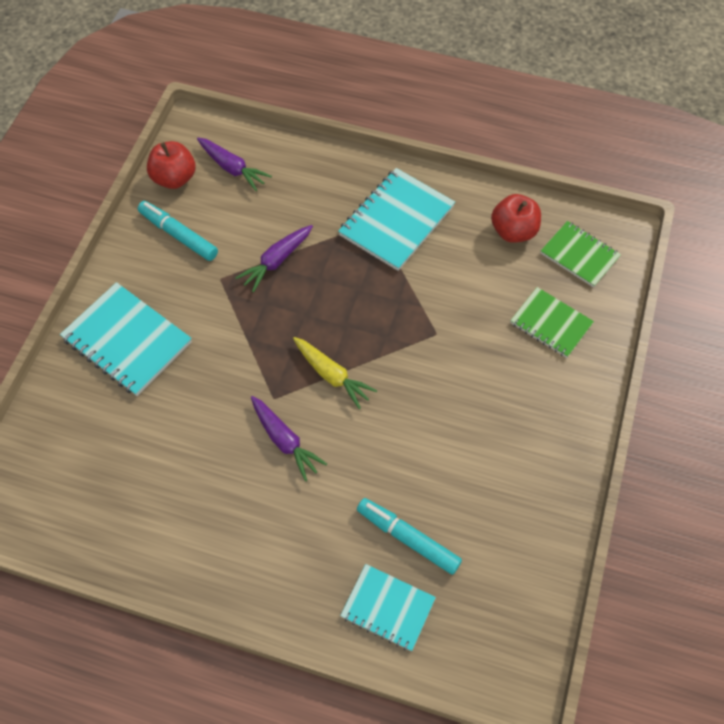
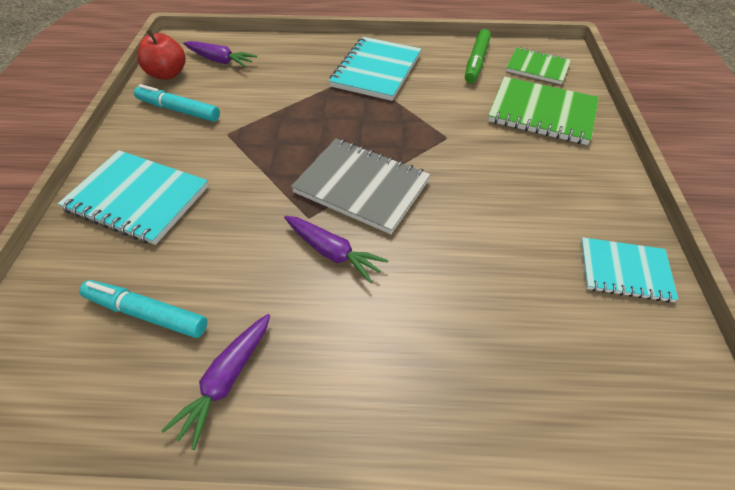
camera: 15 degrees left, 10 degrees down
purple carrot [236,225,313,293] -> purple carrot moved to [161,314,270,450]
yellow carrot [293,337,377,409] -> grey notebook [291,139,430,234]
turquoise notebook [340,564,436,651] -> turquoise notebook moved to [581,237,678,303]
turquoise marker [357,498,462,575] -> turquoise marker moved to [80,280,207,338]
red apple [491,194,541,243] -> green marker [465,29,491,83]
green notebook [510,287,594,358] -> green notebook [488,77,599,145], size x1.57

